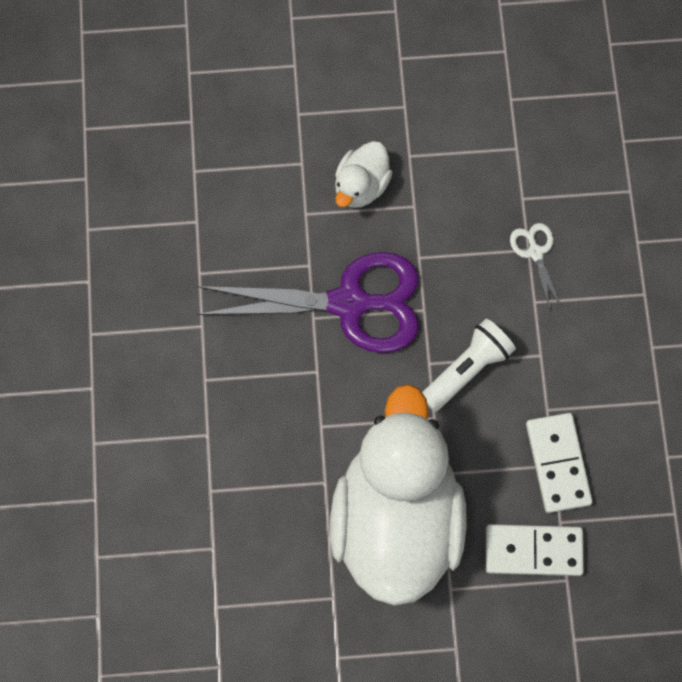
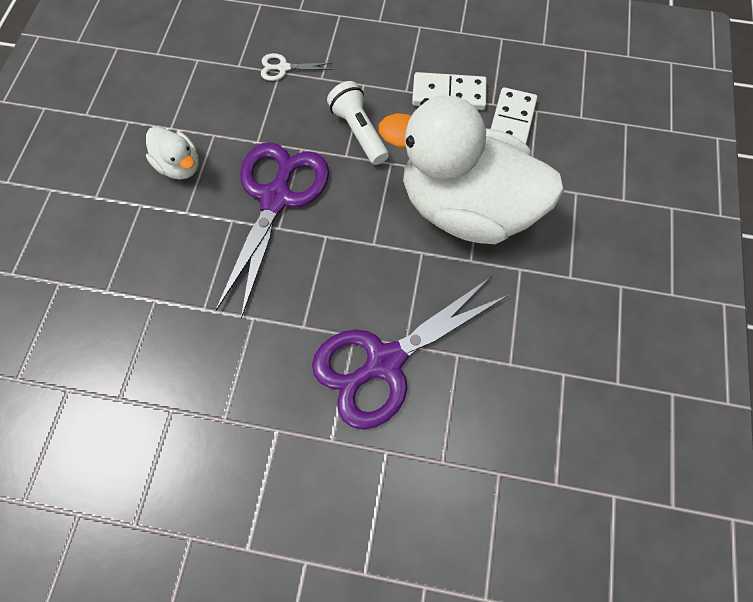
camera: 75 degrees left, 5 degrees down
none -> purple scissors [312,276,509,429]

